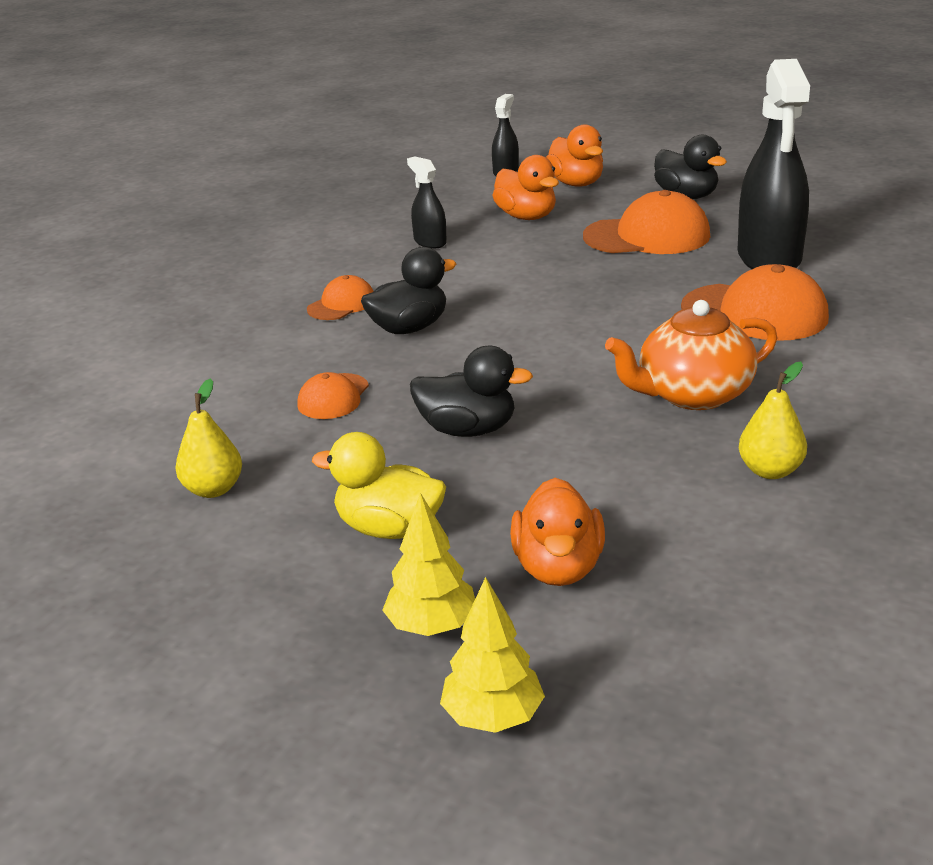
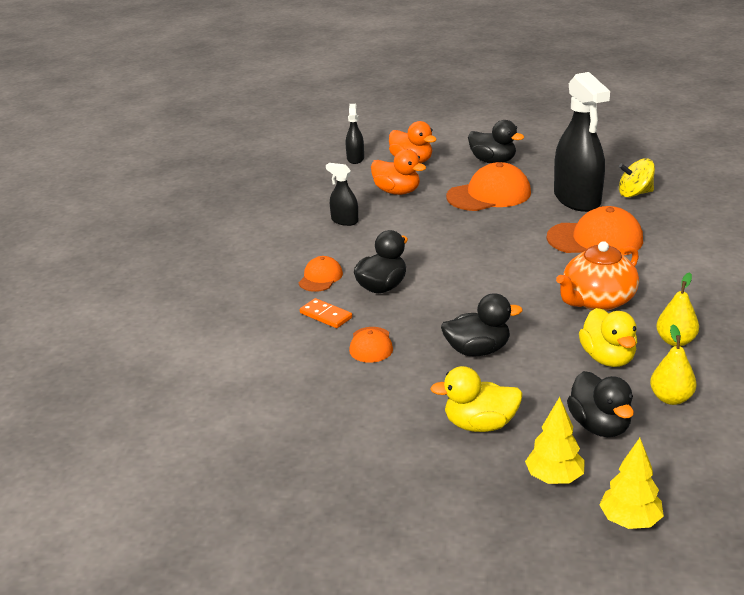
camera: 20 degrees left, 0 degrees up
yellow pear [175,379,242,498] -> yellow pear moved to [650,324,697,405]
orange duck [510,478,605,586] -> black duck [567,371,634,437]
none -> orange domino [300,298,352,328]
none -> yellow duck [579,308,637,367]
none -> yellow spinning top [619,158,655,197]

